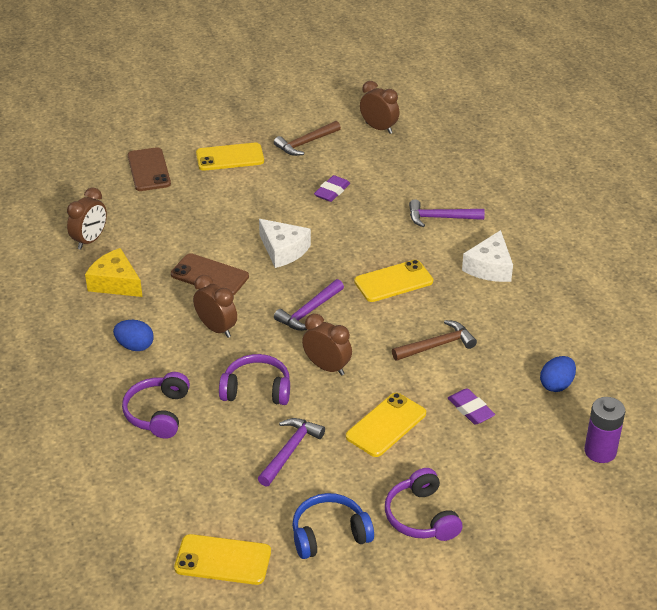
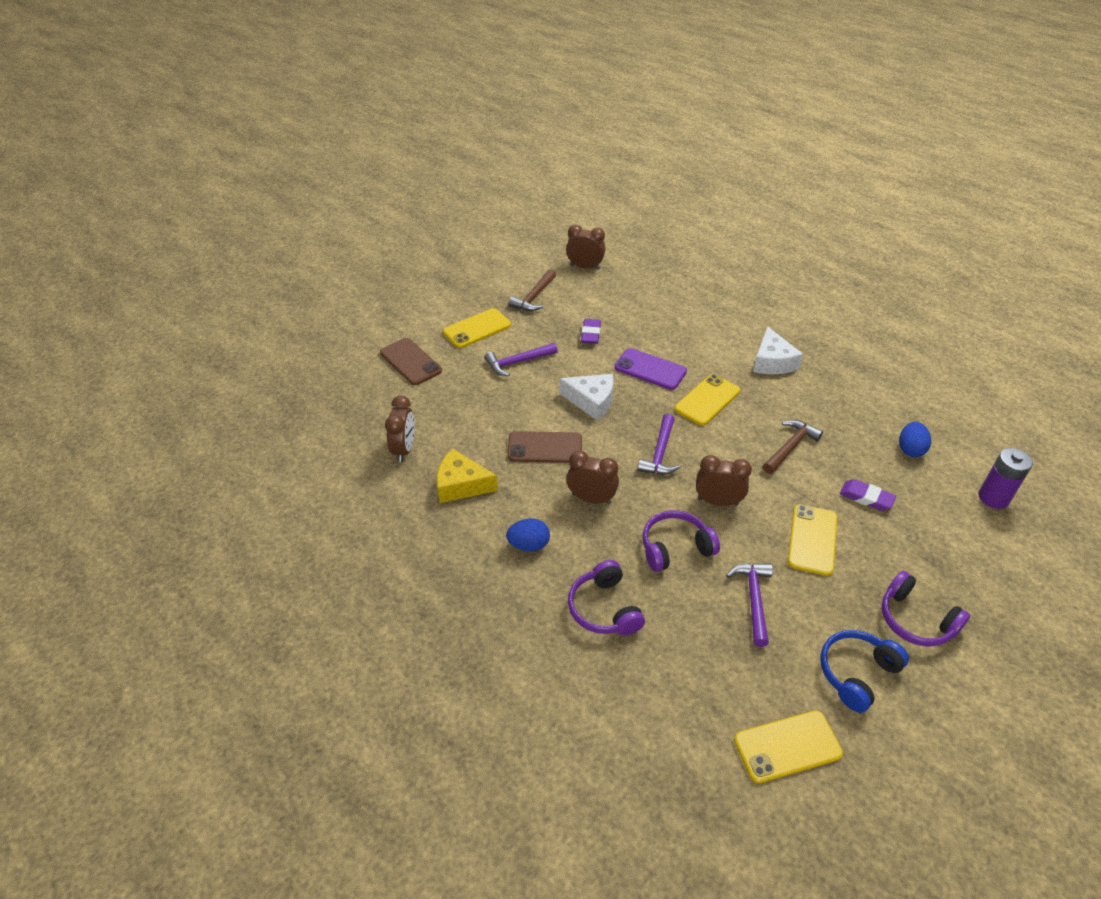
camera: 25 degrees left, 5 degrees up
purple hammer [409,199,485,227] -> purple hammer moved to [484,343,558,376]
none -> purple phone [614,348,687,390]

